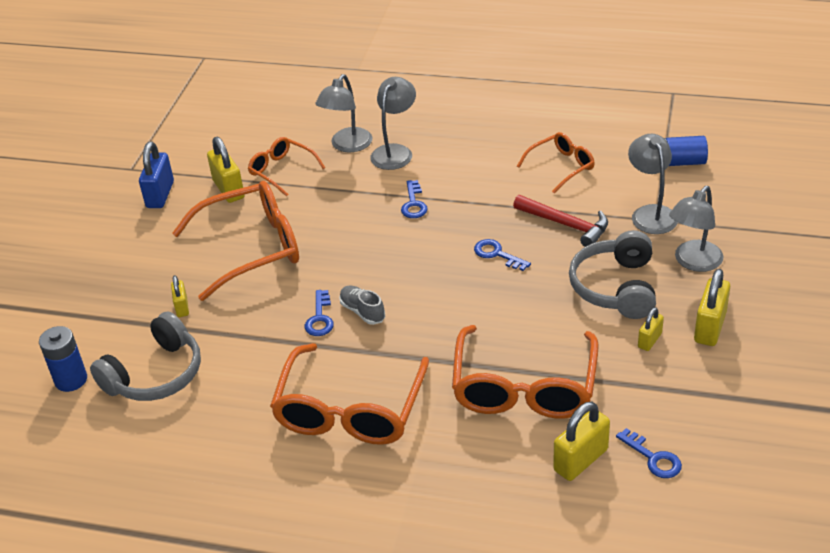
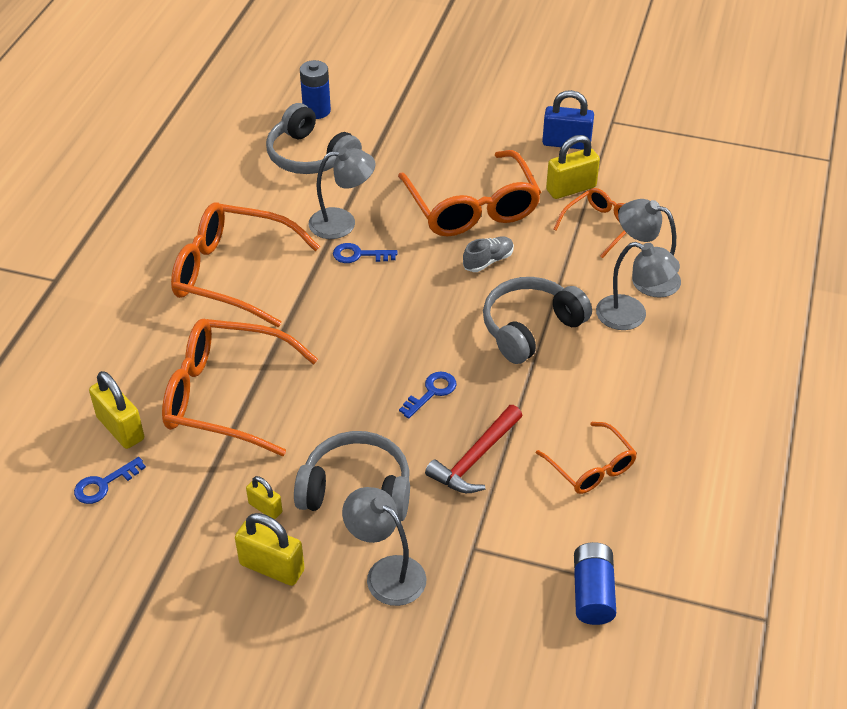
camera: 90 degrees right, 5 degrees up
yellow padlock [171,275,189,317] -> none
grey shoe [339,285,385,325] -> grey shoe moved to [463,236,514,272]
blue key [401,180,428,218] -> grey headphones [483,277,592,364]
grey lamp [628,134,678,234] -> grey lamp moved to [309,147,375,239]

